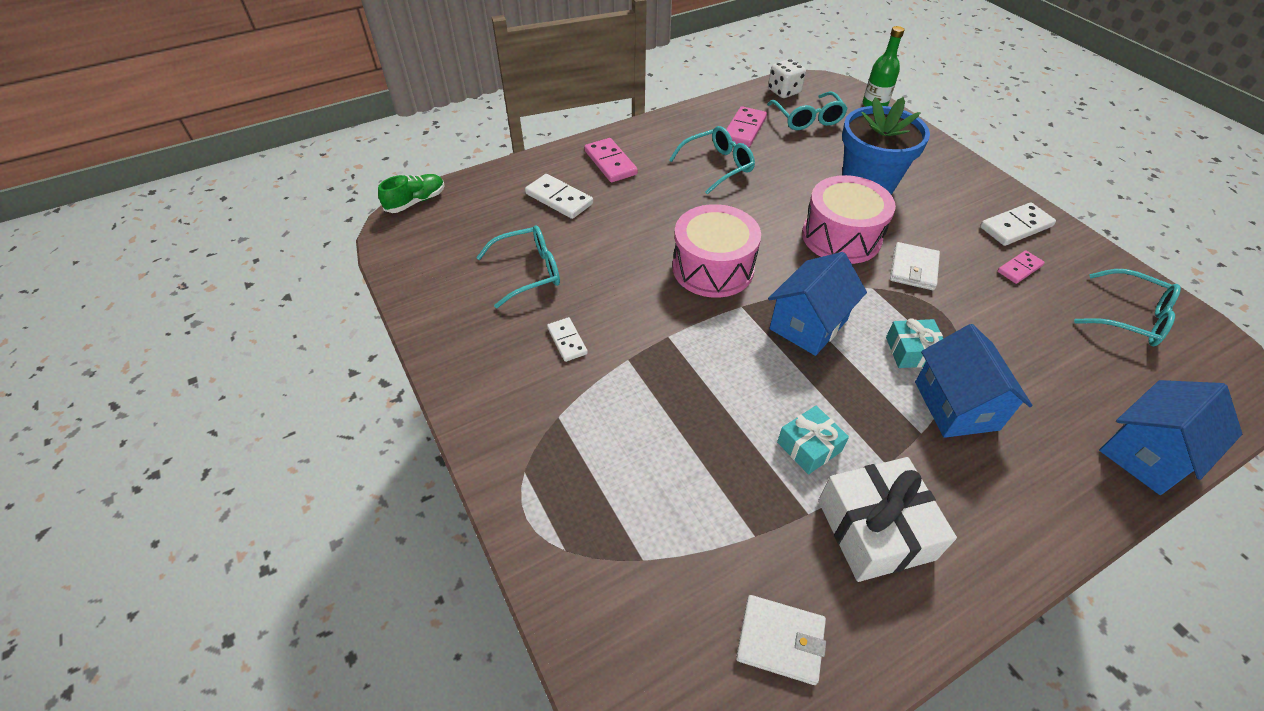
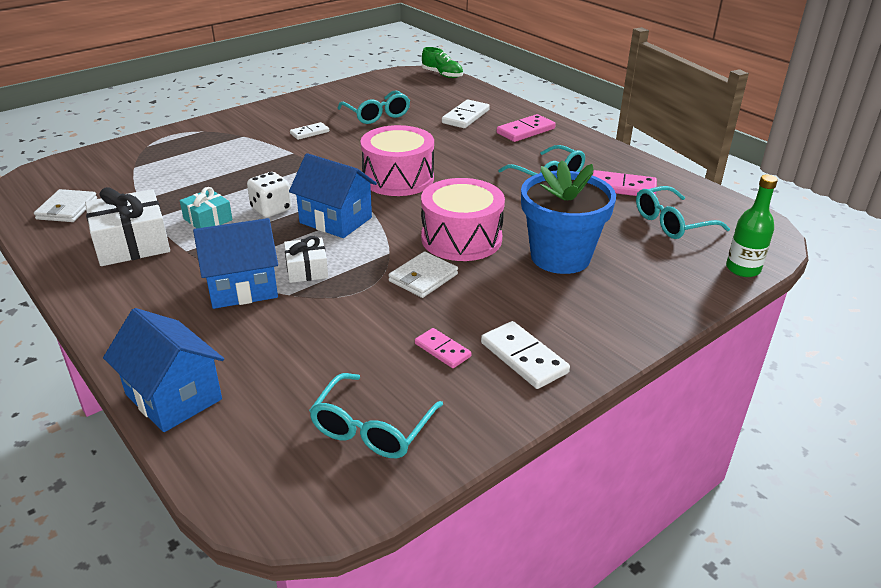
camera: 80 degrees right, 15 degrees down
white dice [768,59,806,98] -> white dice moved to [247,172,292,217]
turquoise gift [886,318,943,368] -> white gift [284,236,328,283]
white wallet [890,242,940,290] -> white wallet turned 60 degrees counterclockwise [388,251,458,298]

